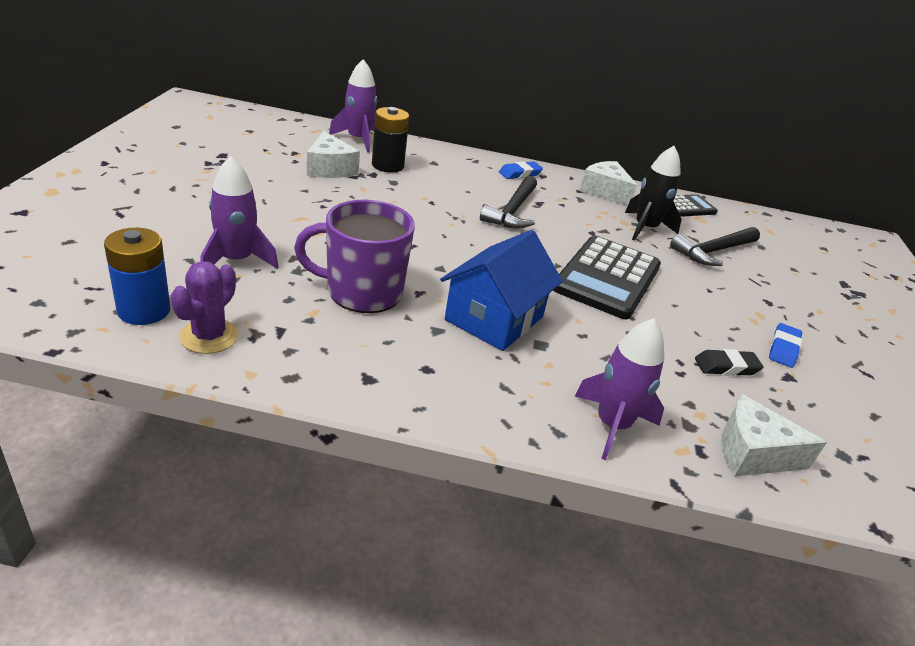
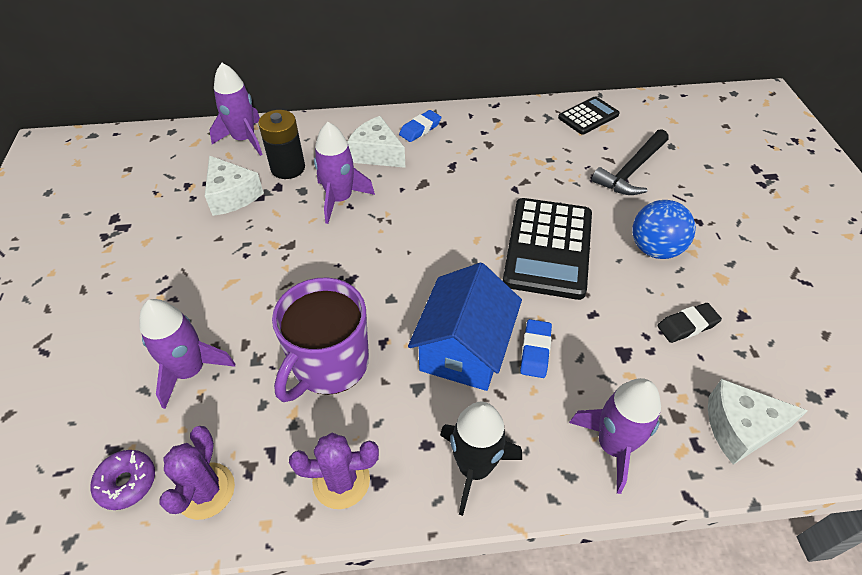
camera: 10 degrees left, 15 degrees up
blue battery [104,228,170,325] -> purple donut [91,450,155,510]
purple mug [294,200,415,313] -> purple mug turned 45 degrees counterclockwise [272,278,369,402]
black hammer [480,176,537,228] -> none
white cheese [580,161,637,206] -> white cheese moved to [347,116,405,168]
black rocket [625,146,682,241] -> black rocket moved to [440,402,522,516]
blue eraser [769,323,802,368] -> blue eraser moved to [520,319,552,378]
none -> purple cactus [289,433,379,509]
none -> purple rocket [314,122,375,224]
none -> blue ball [633,200,696,259]

